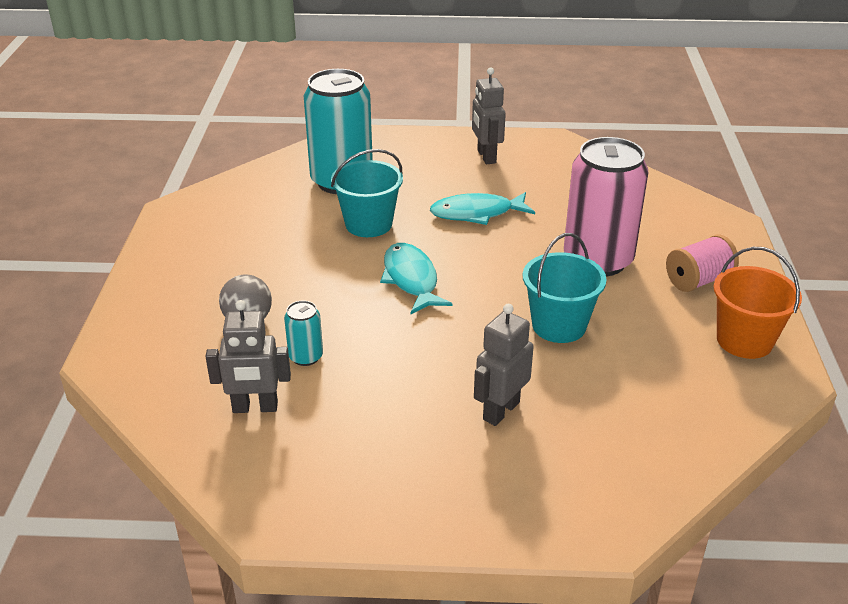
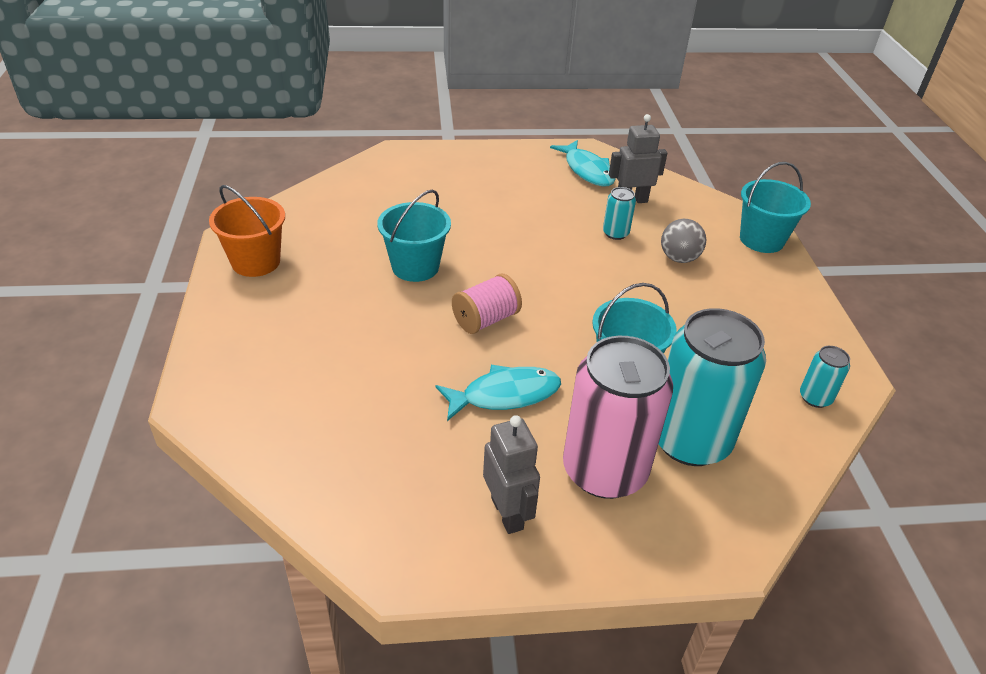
camera: 170 degrees right, 5 degrees up
turquoise fish [380,243,453,314] -> turquoise fish moved to [550,140,615,187]
grey robot [474,304,534,426] -> none
pink can [564,137,649,277] -> pink can moved to [563,336,673,499]
pink spool [666,235,739,292] -> pink spool moved to [452,274,522,334]
none -> turquoise bucket [740,162,811,253]
none -> turquoise can [800,346,850,408]

